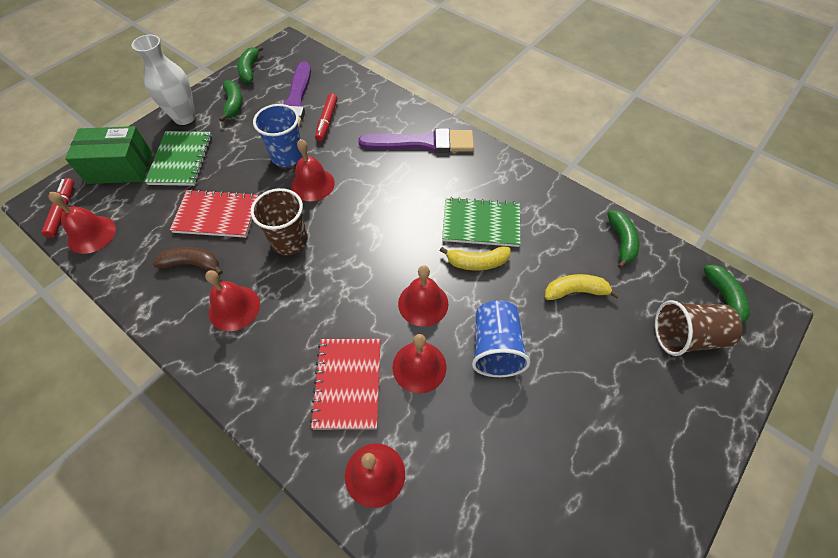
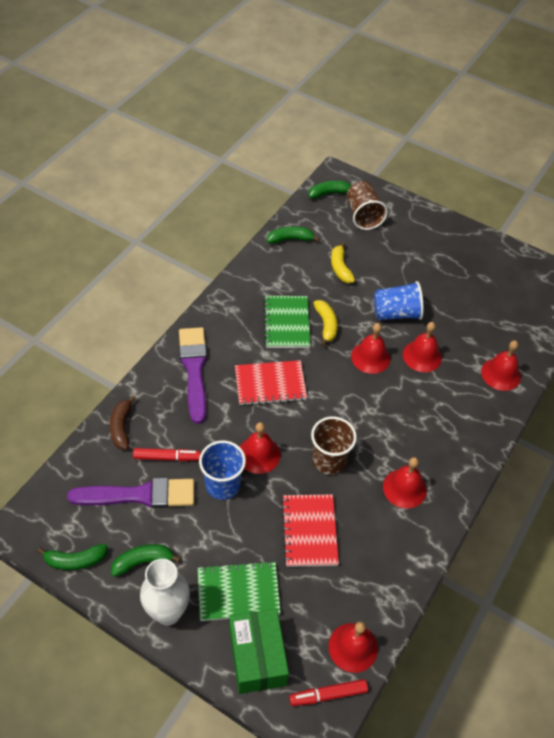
camera: 100 degrees left, 5 degrees down
brown banana [152,247,223,275] -> brown banana moved to [110,395,136,450]
red notebook [310,339,381,429] -> red notebook moved to [235,360,307,406]

